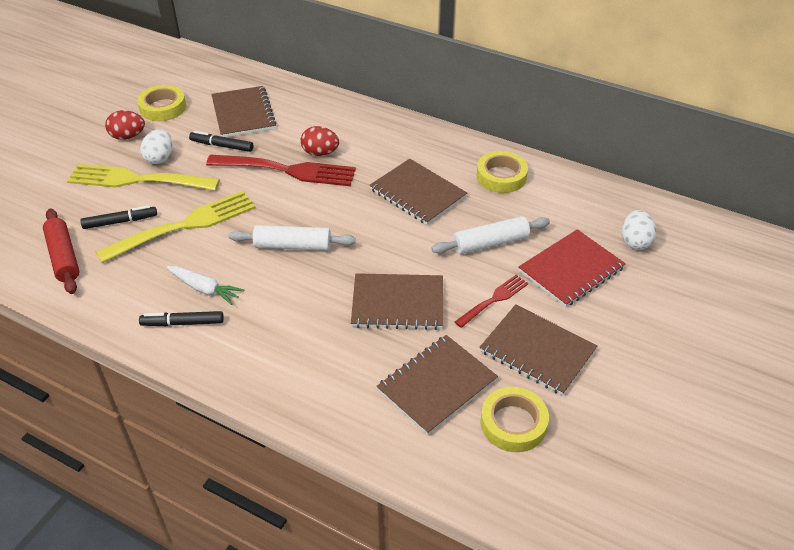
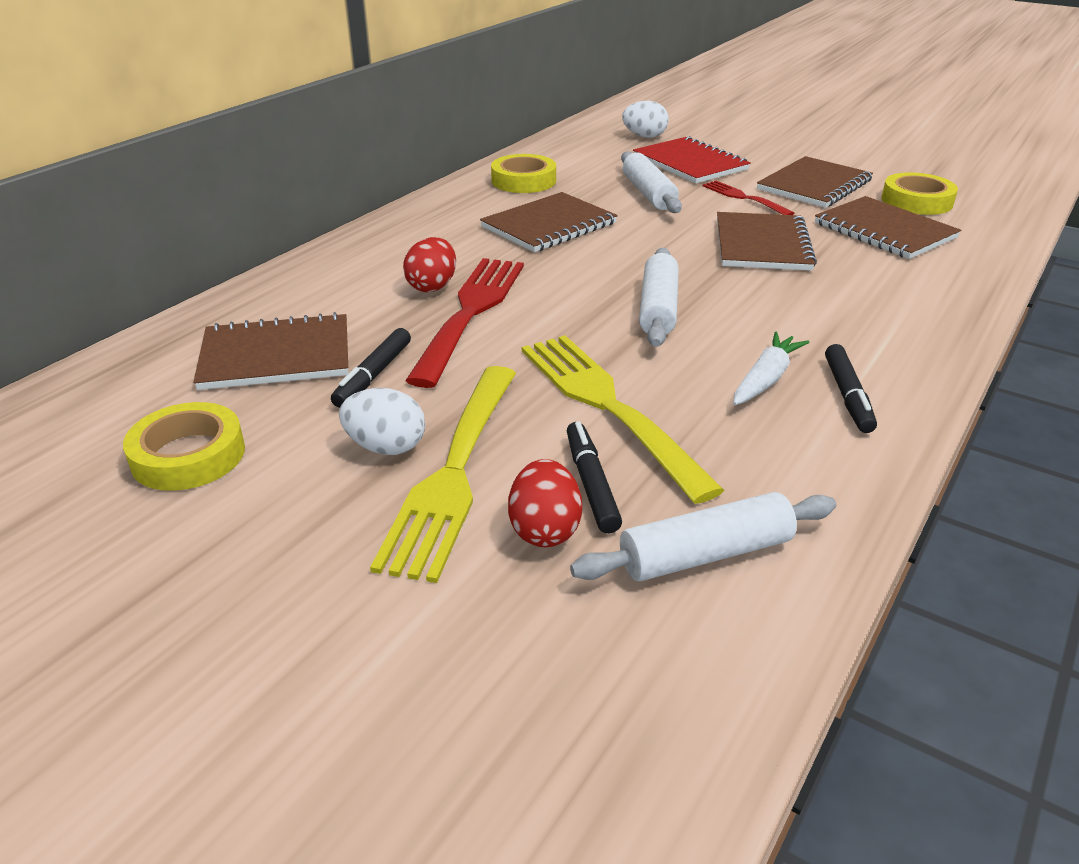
camera: 85 degrees left, 10 degrees down
red rolling pin [43,208,79,294] -> white rolling pin [570,492,836,581]
red egg [105,110,145,140] -> red egg moved to [508,459,582,547]

